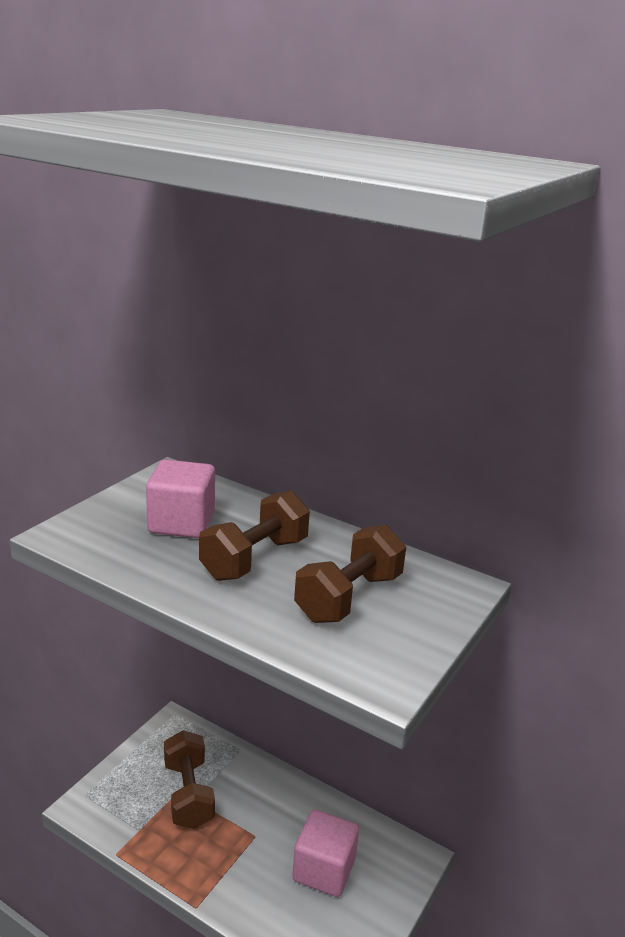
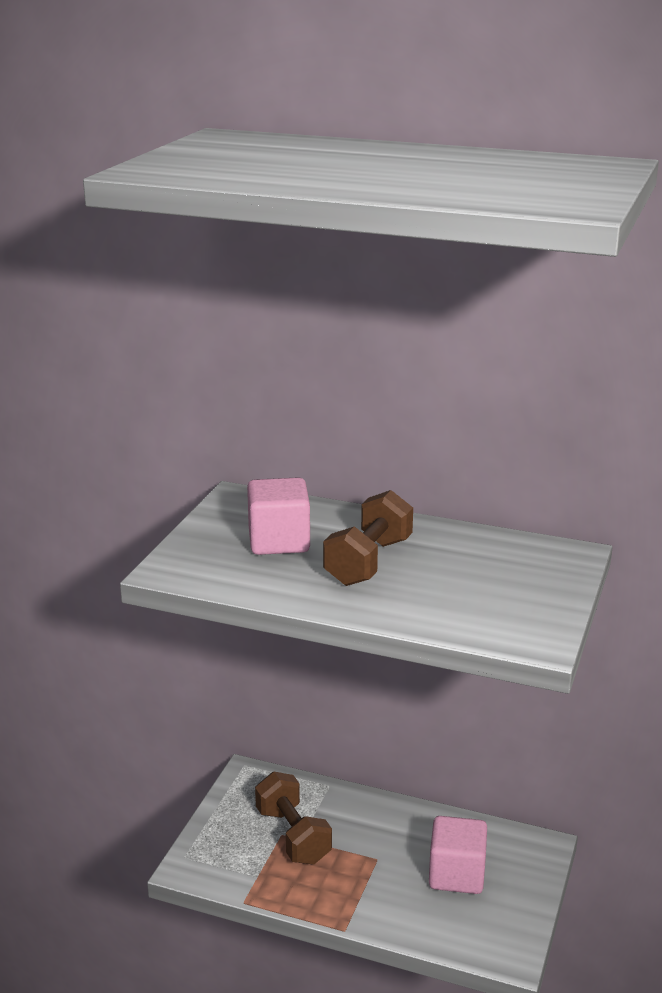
camera: 10 degrees left, 0 degrees up
brown dumbbell [294,525,406,623] -> none

